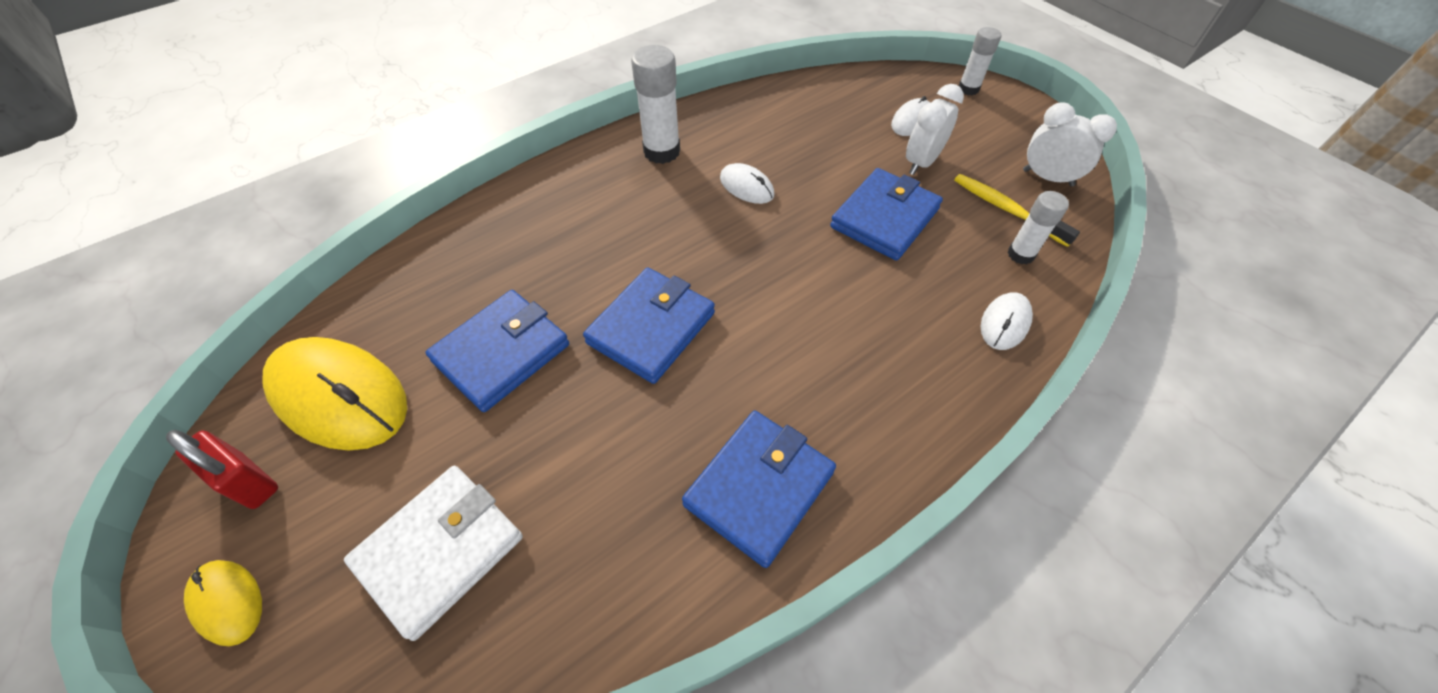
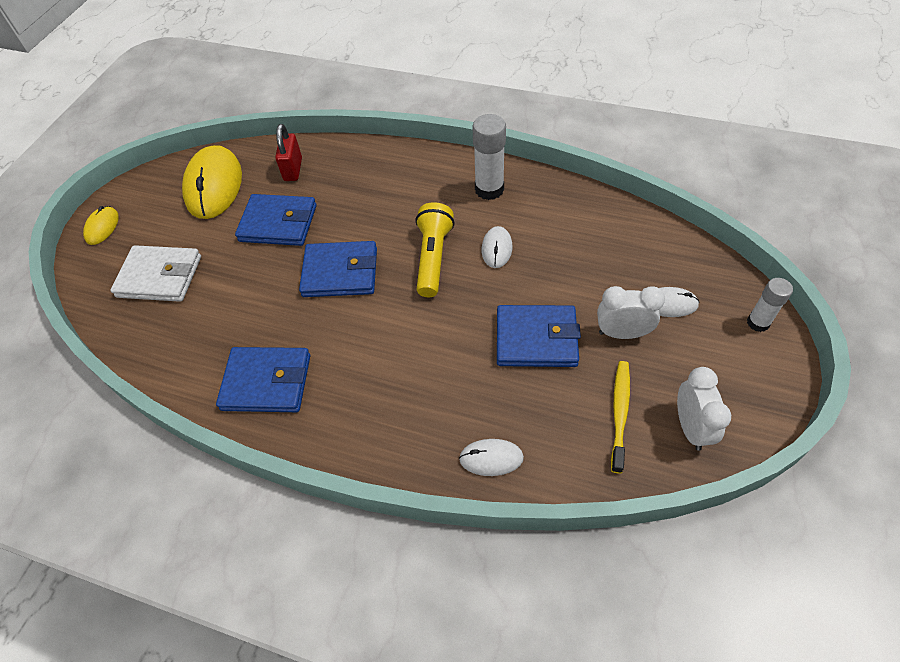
camera: 60 degrees right, 0 degrees up
red padlock [166,430,278,509] -> red padlock moved to [275,124,302,181]
white glue stick [1007,191,1069,264] -> none
none -> yellow flashlight [416,202,454,297]

